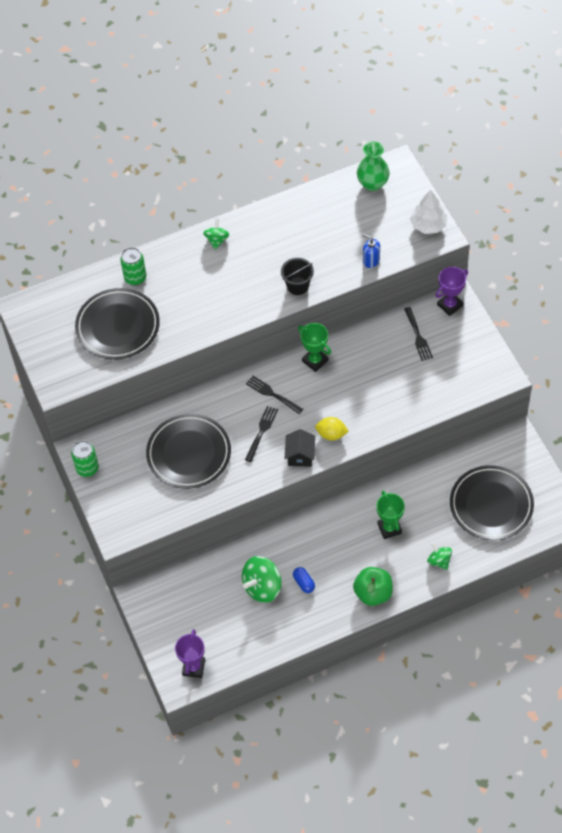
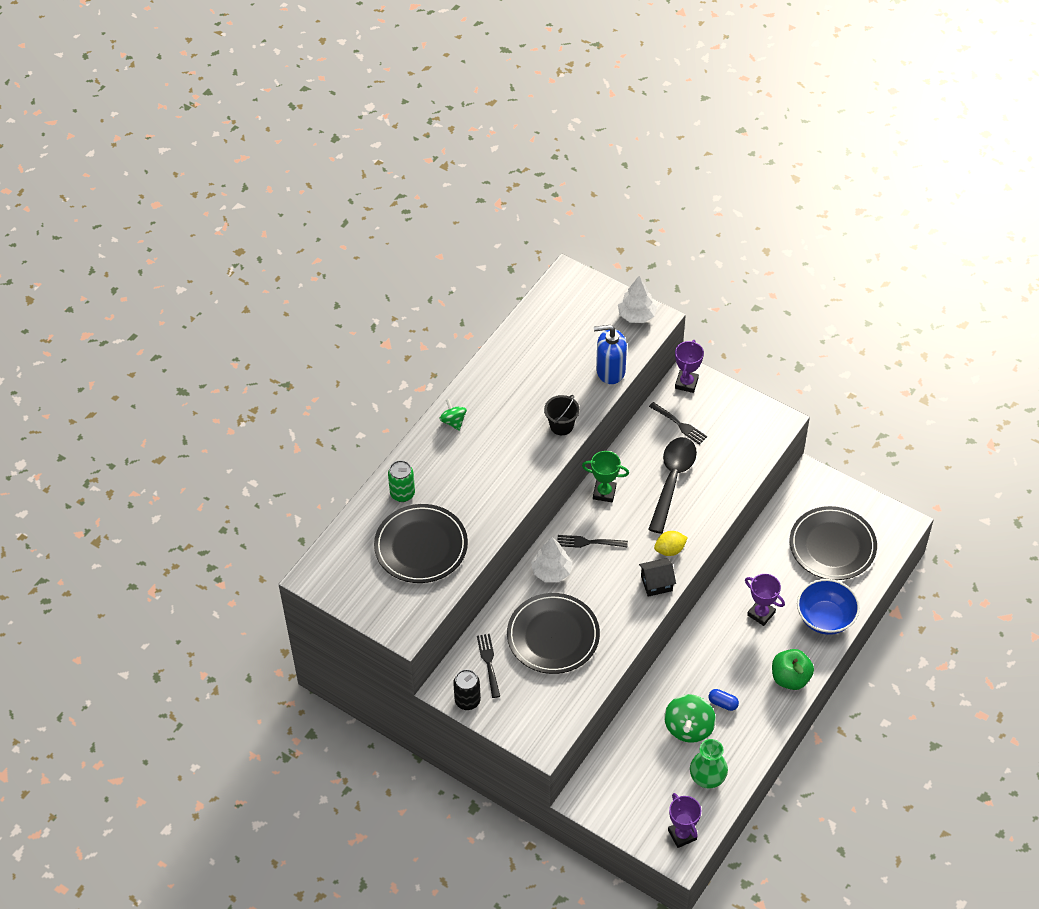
camera: 35 degrees left, 5 degrees down
green can [71,440,99,477] -> black can [453,669,481,710]
black fork [245,406,278,462] -> black fork moved to [477,634,500,698]
black house [285,429,315,467] -> black house turned 75 degrees counterclockwise [639,558,676,597]
green vase [357,142,390,191] -> green vase moved to [690,739,728,789]
blue soap dispenser [362,234,380,268] -> blue soap dispenser [594,325,627,384], size x1.73
green trophy [376,491,405,539] -> purple trophy [745,574,785,626]
green spinning top [427,542,452,570] -> blue bowl [797,579,860,635]
none -> white tree [531,537,572,582]
none -> black spoon [648,437,697,534]

